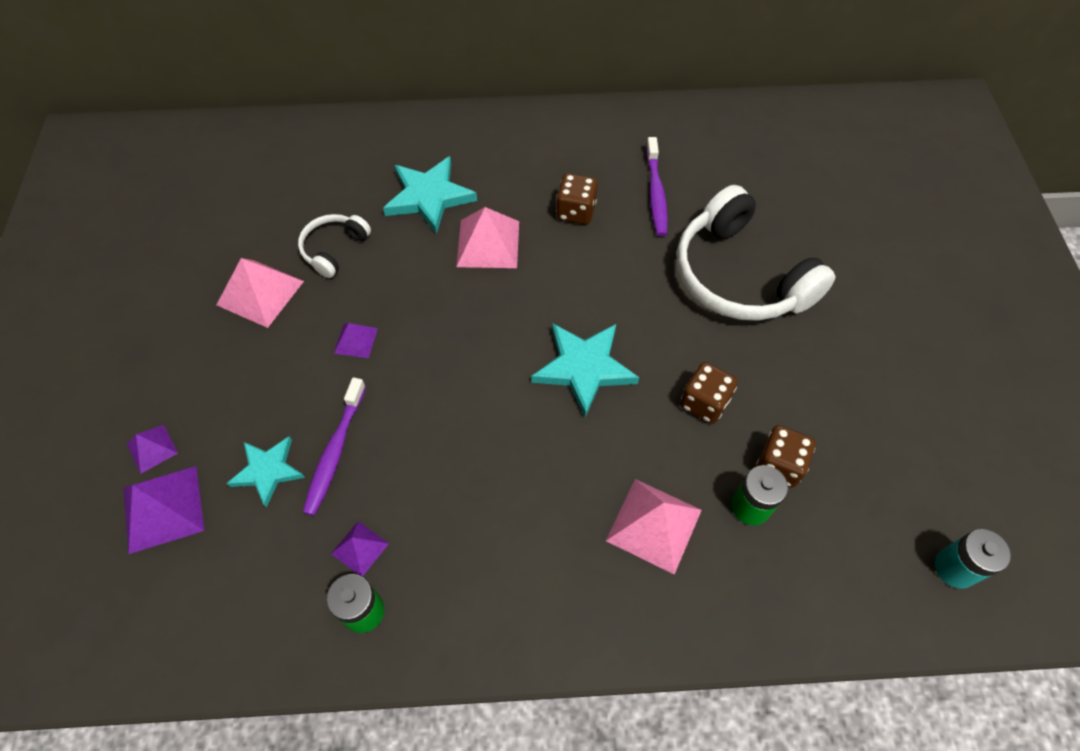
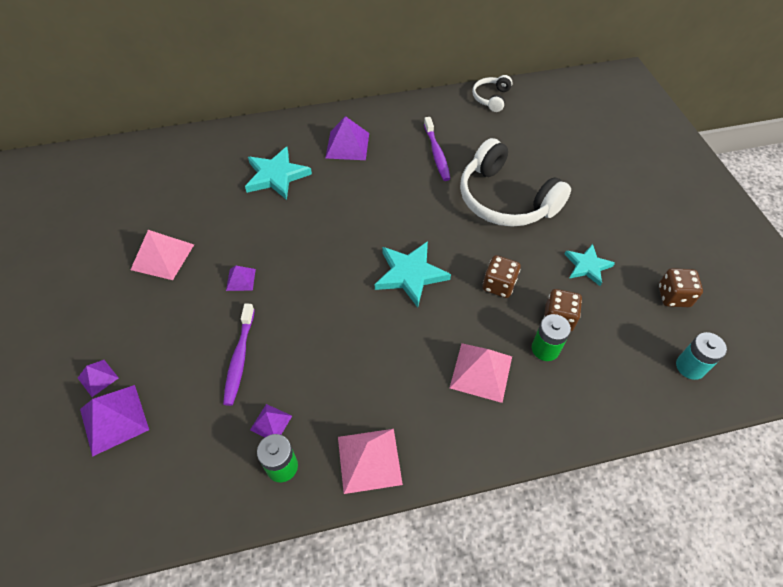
camera: 10 degrees left, 5 degrees down
turquoise star [227,436,305,508] -> turquoise star moved to [564,244,615,286]
white headphones [298,214,371,278] -> white headphones moved to [472,75,513,112]
pink pyramid [456,207,519,268] -> pink pyramid moved to [338,429,403,494]
brown dice [556,173,598,224] -> brown dice moved to [659,268,703,307]
none -> purple pyramid [325,116,369,160]

